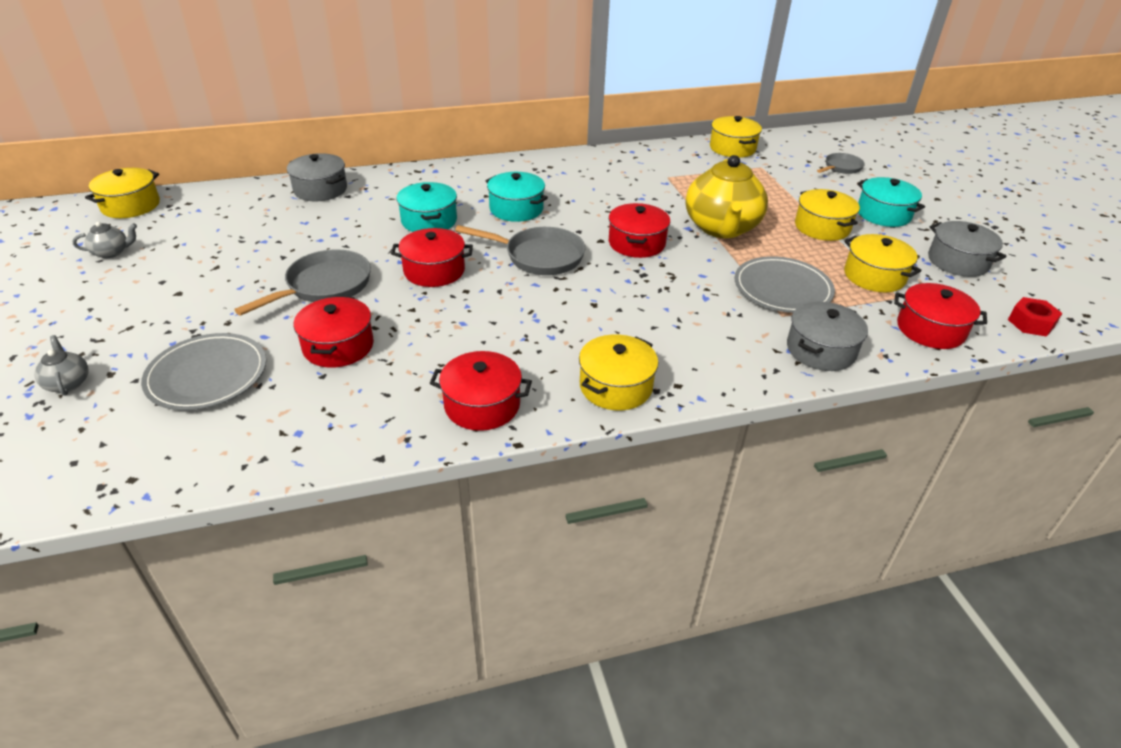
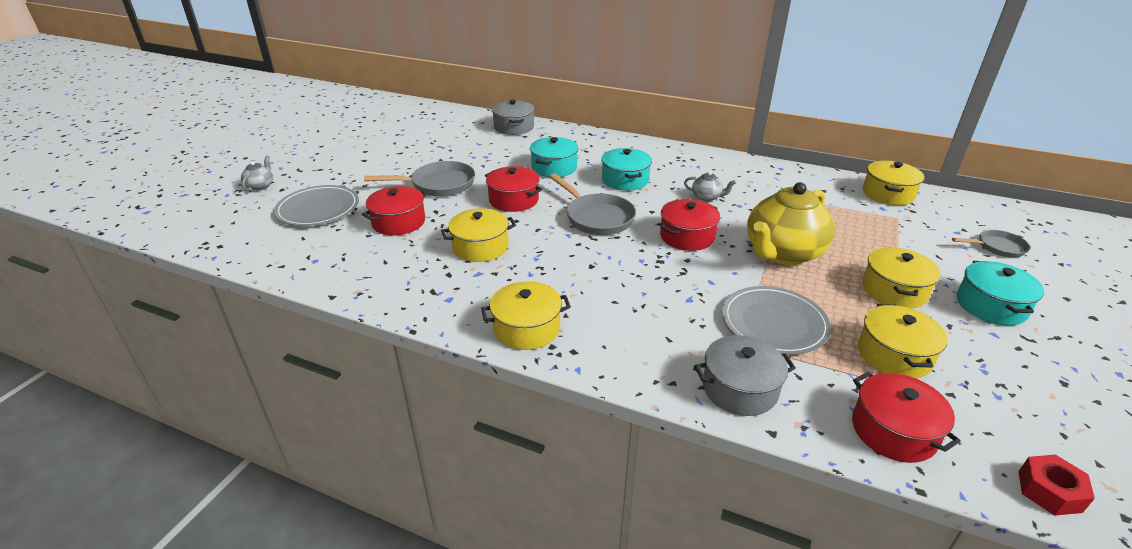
camera: 40 degrees right, 5 degrees down
grey teapot [72,222,137,258] -> grey teapot moved to [684,171,736,201]
yellow pot [85,168,160,218] -> yellow pot moved to [441,208,516,262]
red pot [430,351,532,431] -> none
grey pot [928,221,1007,277] -> none

